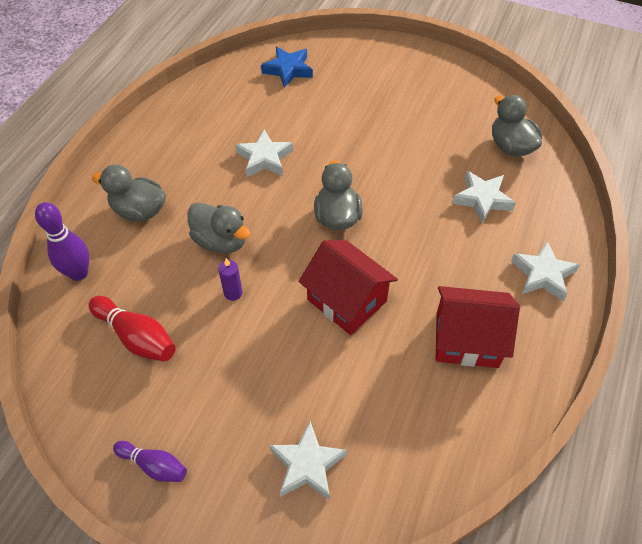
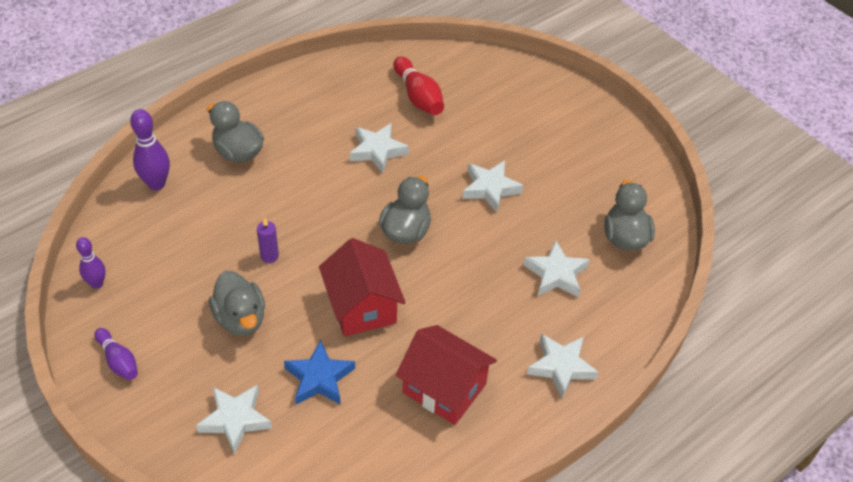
camera: 25 degrees right, 5 degrees down
red bowling pin [89,296,176,362] -> red bowling pin moved to [393,56,444,115]
grey duck [187,202,250,254] -> grey duck moved to [209,271,265,336]
blue star [261,46,313,88] -> blue star moved to [284,340,355,405]
none -> purple bowling pin [76,237,106,289]
none -> white star [462,160,524,213]

